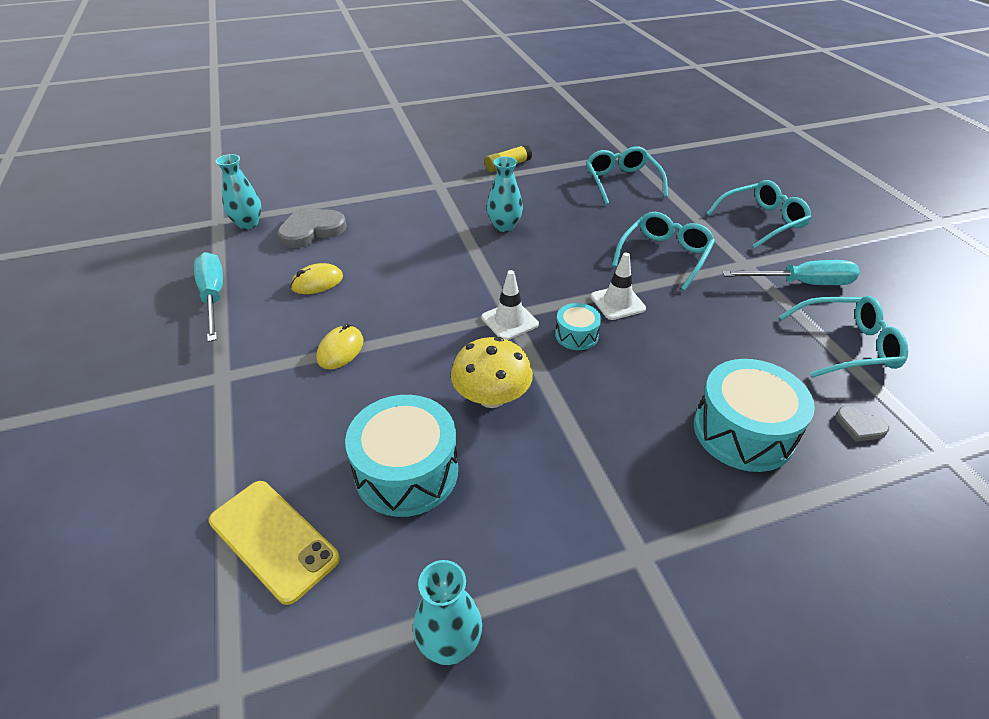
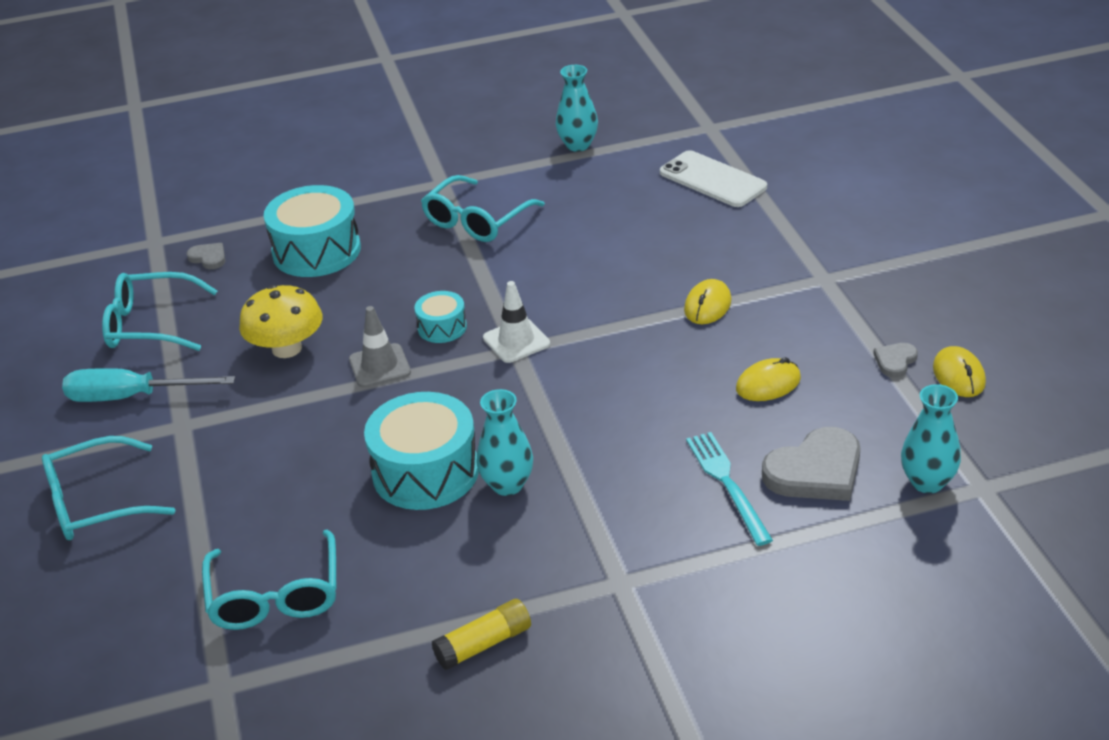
camera: 175 degrees left, 5 degrees down
turquoise screwdriver [194,252,223,342] -> grey heart [873,343,918,378]
yellow phone [209,481,340,605] -> white phone [660,150,767,207]
turquoise drum [345,395,458,517] -> turquoise drum moved to [364,392,479,510]
yellow mushroom [451,337,533,408] -> yellow mushroom moved to [239,285,322,358]
white traffic cone [591,253,646,320] -> grey traffic cone [349,306,411,388]
turquoise glasses [612,212,715,291] -> turquoise glasses moved to [421,175,545,242]
none -> turquoise fork [686,432,773,546]
none -> yellow mouse [933,346,986,397]

